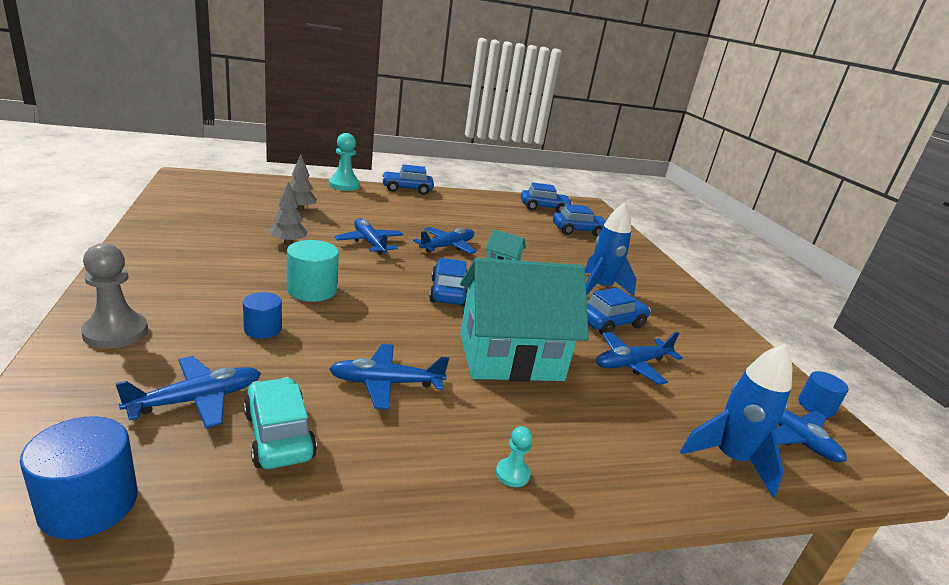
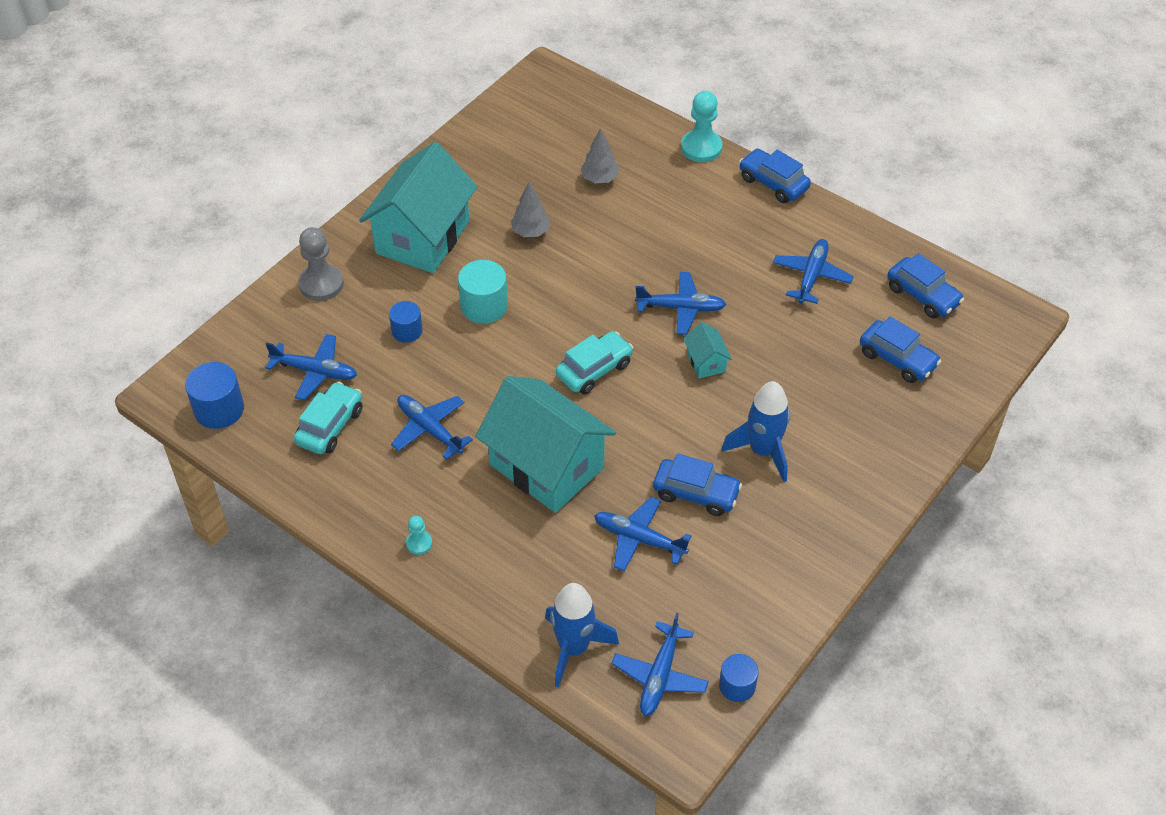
camera: 55 degrees right, 25 degrees up
blue plane [334,218,403,255] -> blue plane moved to [773,239,854,304]
blue car [429,258,468,306] -> turquoise car [556,331,633,394]
none -> turquoise house [359,142,478,273]

